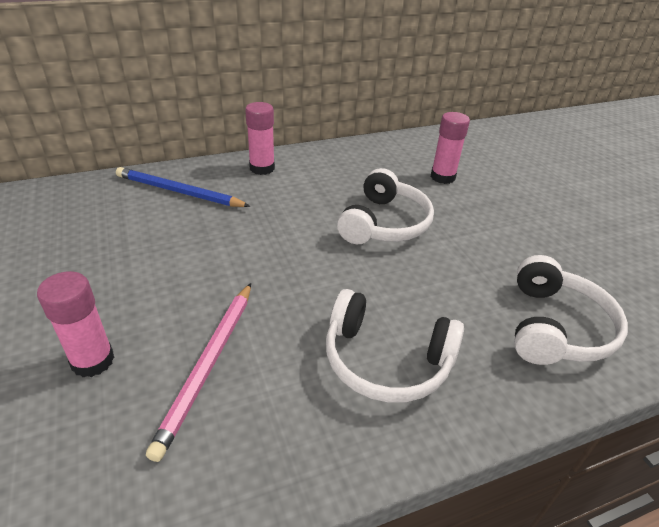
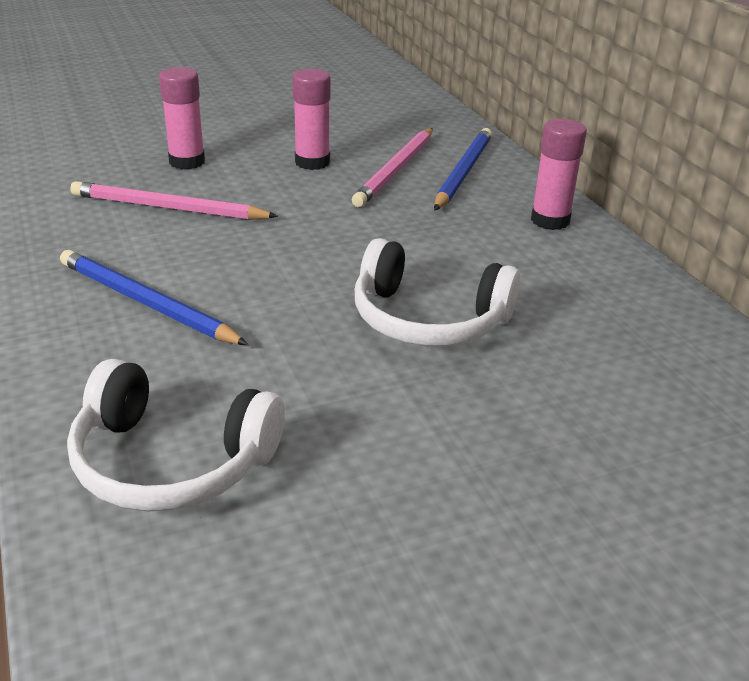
camera: 90 degrees right, 5 degrees down
white headphones [326,289,464,403] -> blue pencil [60,250,248,345]
pink glue stick [431,112,470,184] -> pink glue stick moved to [292,69,331,170]
none -> pink pencil [352,128,433,207]

